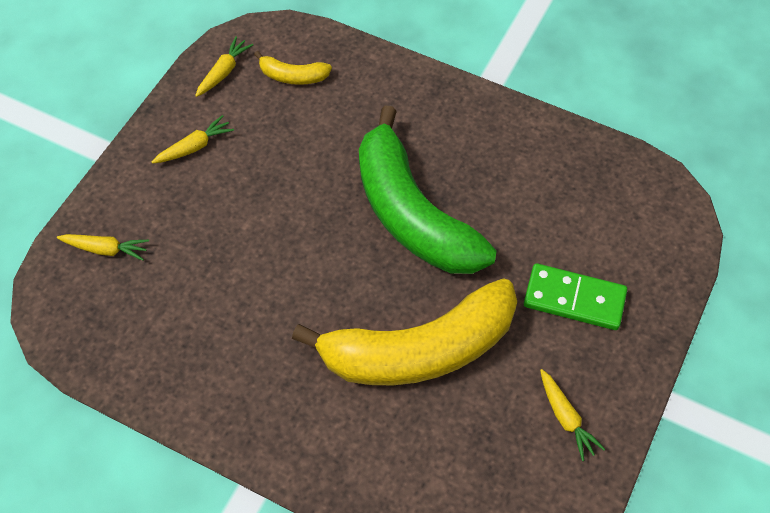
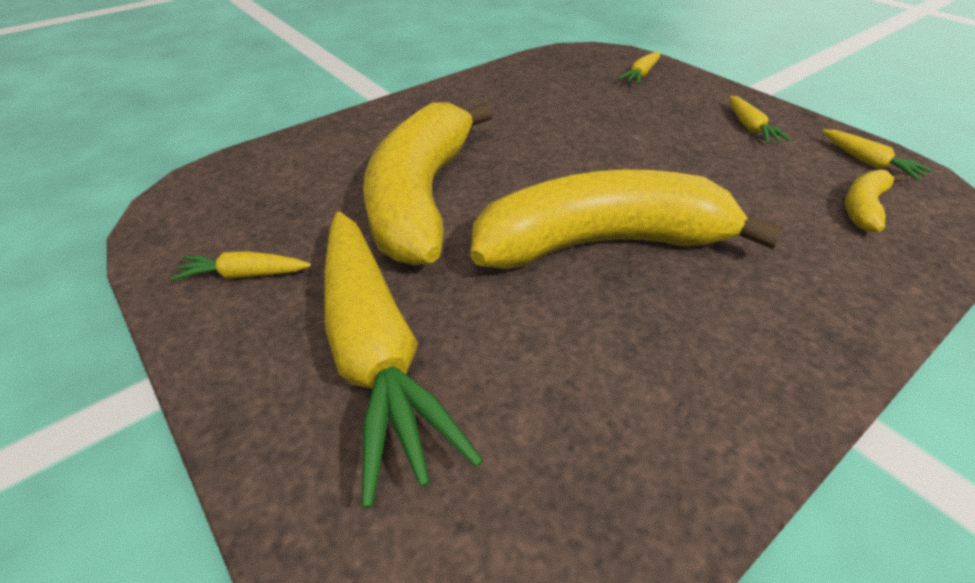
camera: 115 degrees right, 15 degrees down
green banana [359,105,497,274] -> yellow banana [471,169,784,269]
green domino [524,263,627,330] -> yellow carrot [324,212,483,508]

